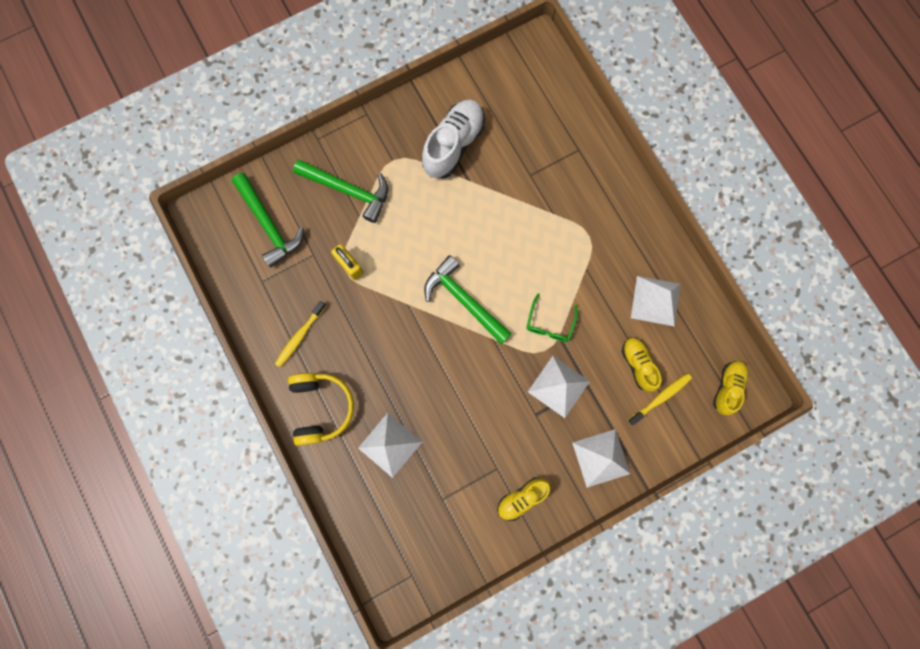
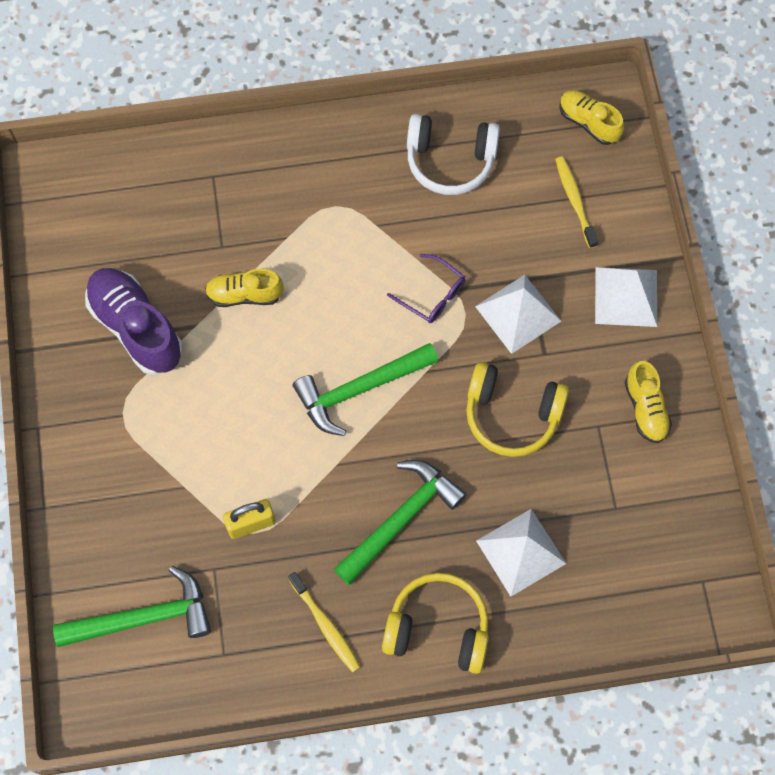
camera: 70 degrees left, 10 degrees down
green hammer [293,160,388,223] -> green hammer moved to [334,460,467,585]
white shoe [422,99,485,178] -> purple shoe [85,268,183,375]
green glasses [527,293,578,342] -> purple glasses [387,254,465,323]
yellow shoe [621,337,661,392] -> yellow shoe moved to [205,269,284,307]
white pyramid [631,276,681,327] -> white headphones [407,114,500,195]
none -> yellow headphones [466,362,569,457]

